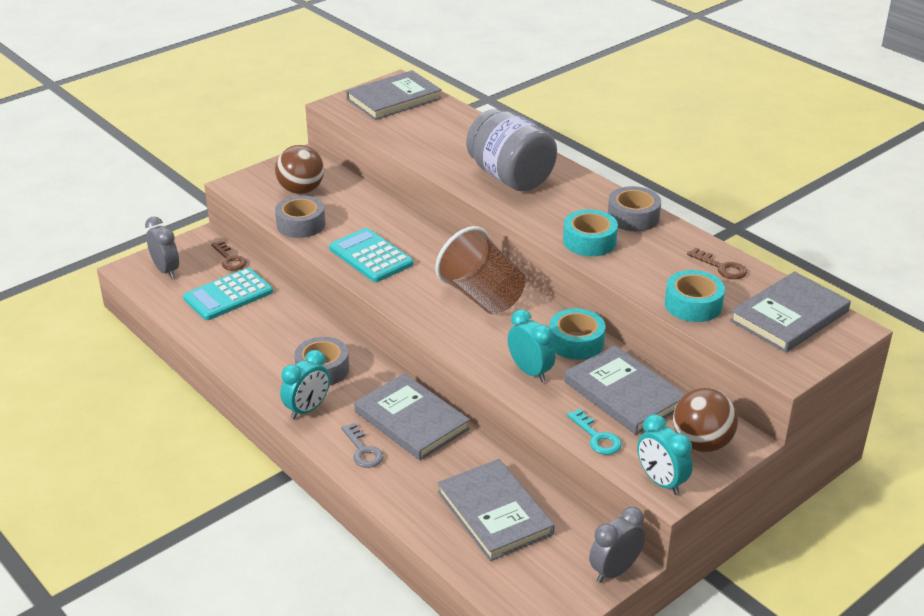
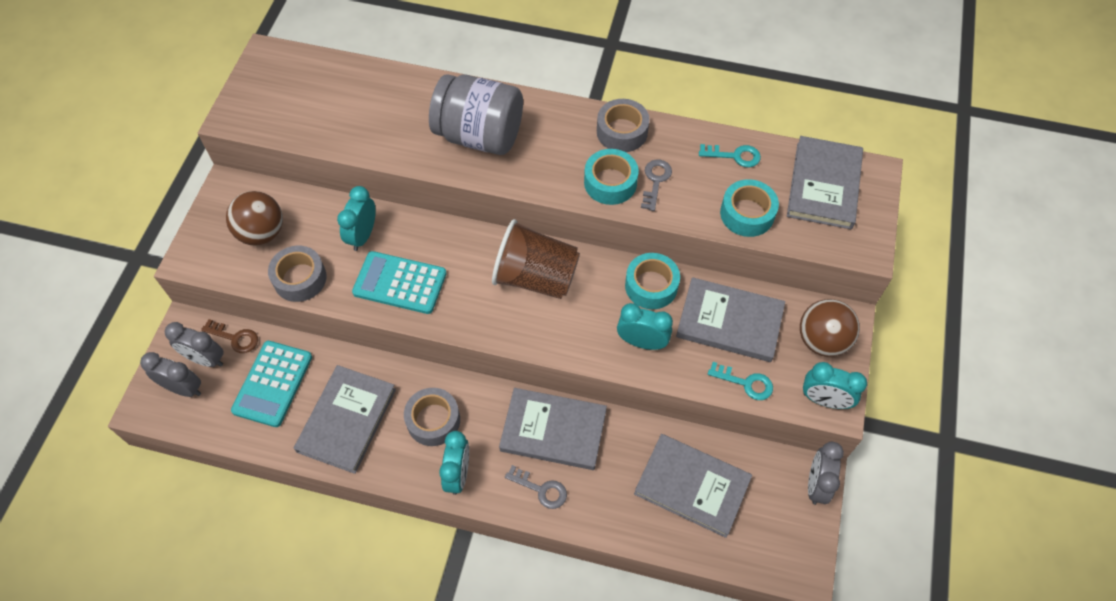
camera: 35 degrees left, 25 degrees up
grey book [346,70,442,120] -> grey book moved to [294,365,396,474]
brown key [687,248,747,279] -> turquoise key [699,144,761,167]
none -> grey clock [165,322,223,367]
none -> turquoise clock [337,186,376,251]
none -> grey key [641,160,672,211]

